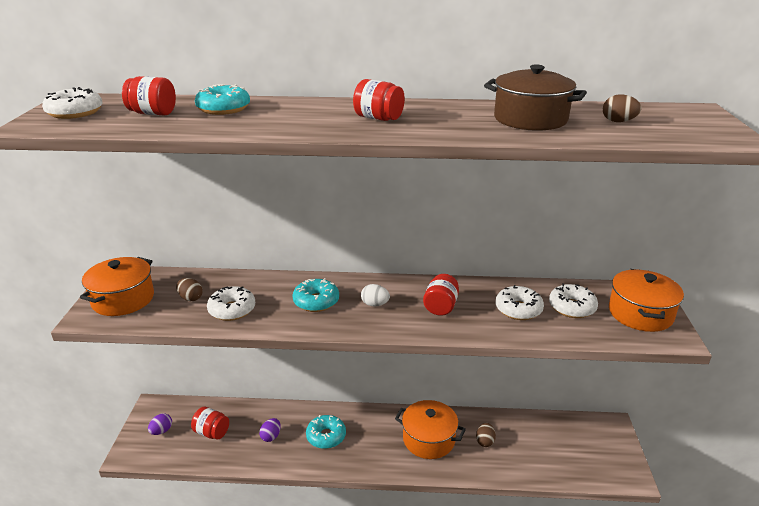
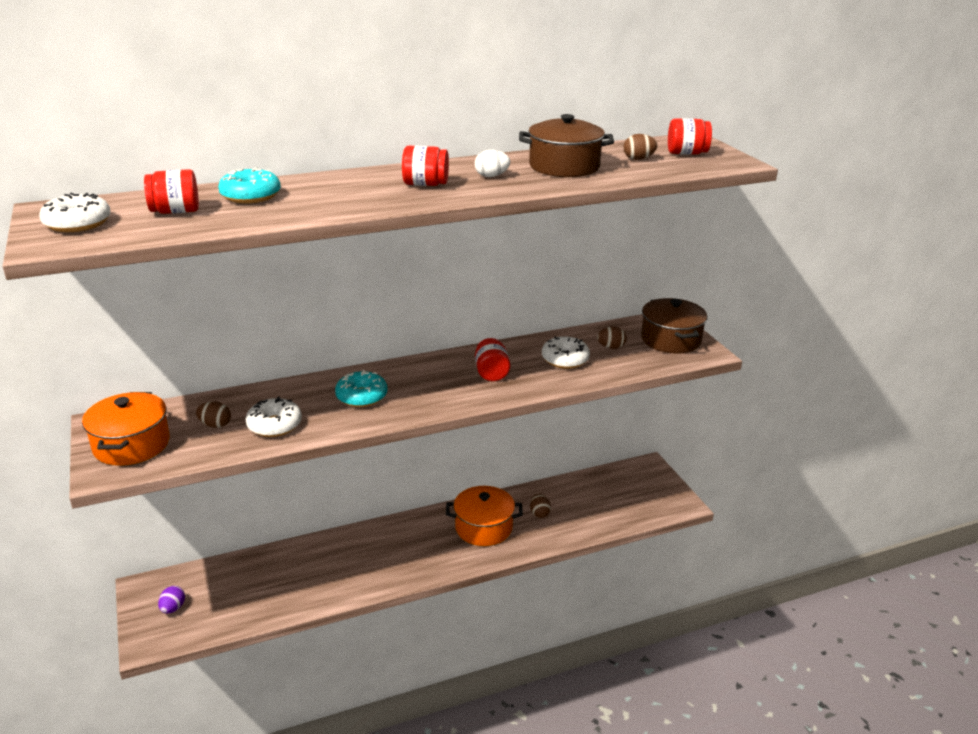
camera: 25 degrees left, 0 degrees up
red jar [191,407,229,439] -> red jar moved to [668,118,712,155]
purple egg [259,418,281,442] -> none
turquoise donut [306,415,346,449] -> none
white egg [361,284,390,307] -> white egg moved to [475,150,510,177]
white donut [549,283,598,318] -> brown egg [597,327,627,349]
orange pot [609,269,684,332] -> brown pot [641,298,707,354]

